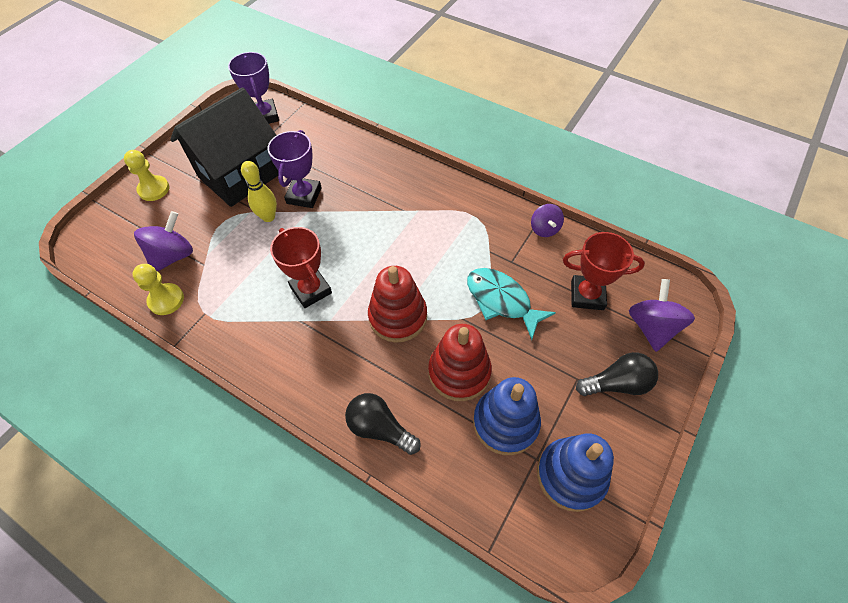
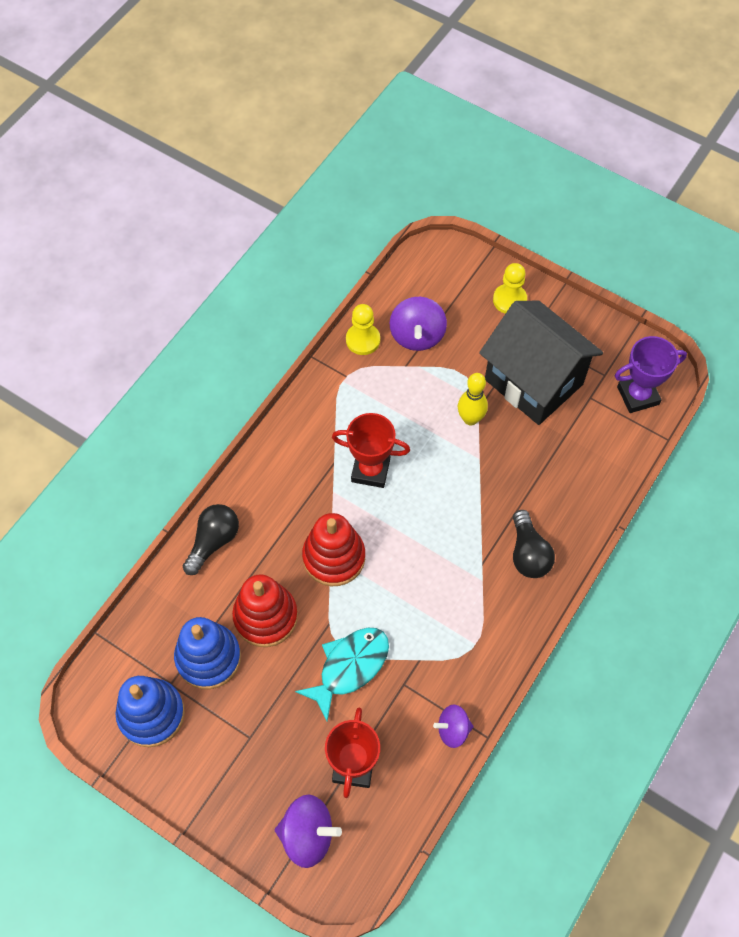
camera: 90 degrees right, 5 degrees up
purple spinning top [134,211,193,272] -> purple spinning top turned 60 degrees clockwise [390,297,447,351]
purple trophy [267,130,322,208] -> none
red trophy [270,227,332,308] -> red trophy turned 45 degrees clockwise [332,413,410,488]
black light bulb [576,352,658,396] -> black light bulb moved to [513,510,555,578]

